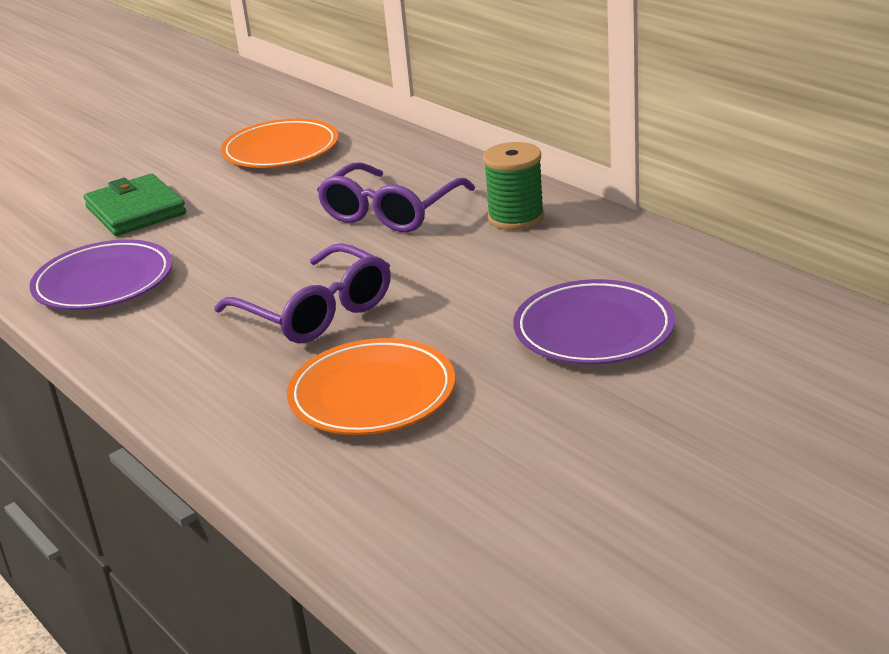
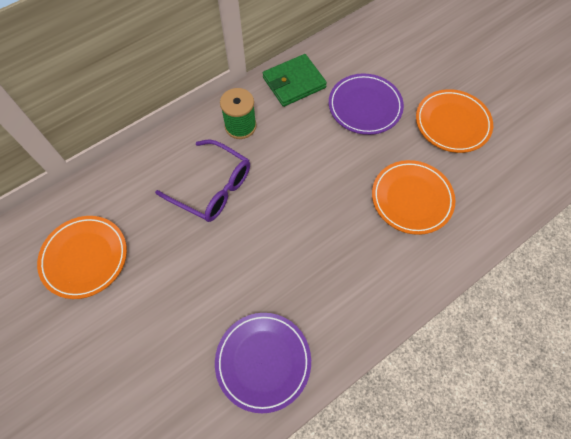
camera: 90 degrees left, 35 degrees up
green wallet [84,174,186,236] -> green wallet moved to [263,54,327,107]
purple glasses [214,243,391,343] -> none
none -> orange plate [416,89,493,153]

